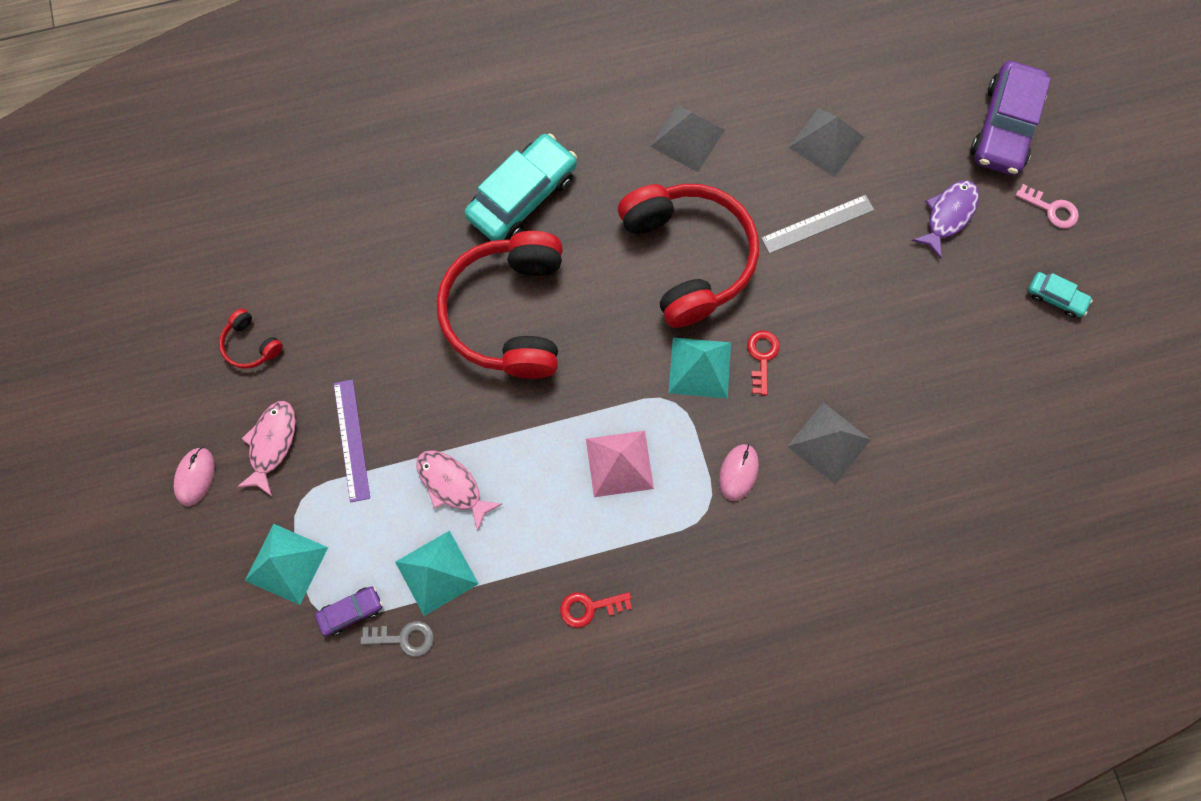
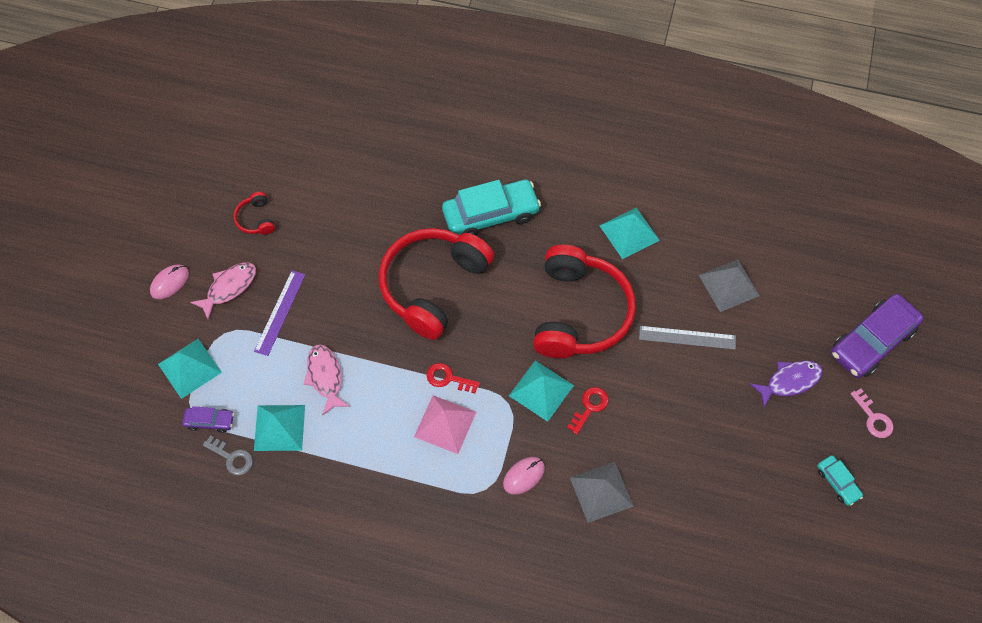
camera: 30 degrees right, 10 degrees down
red key [560,592,632,628] -> red key moved to [427,363,480,393]
grey pyramid [650,105,725,172] -> turquoise pyramid [599,207,660,259]

